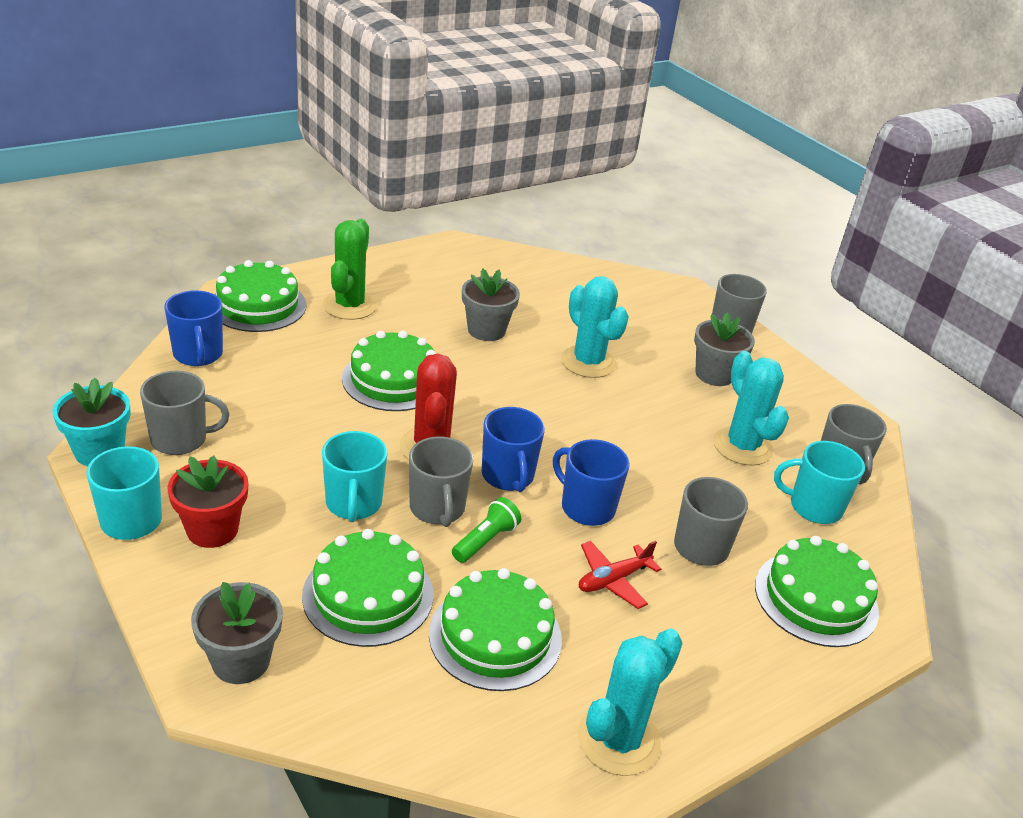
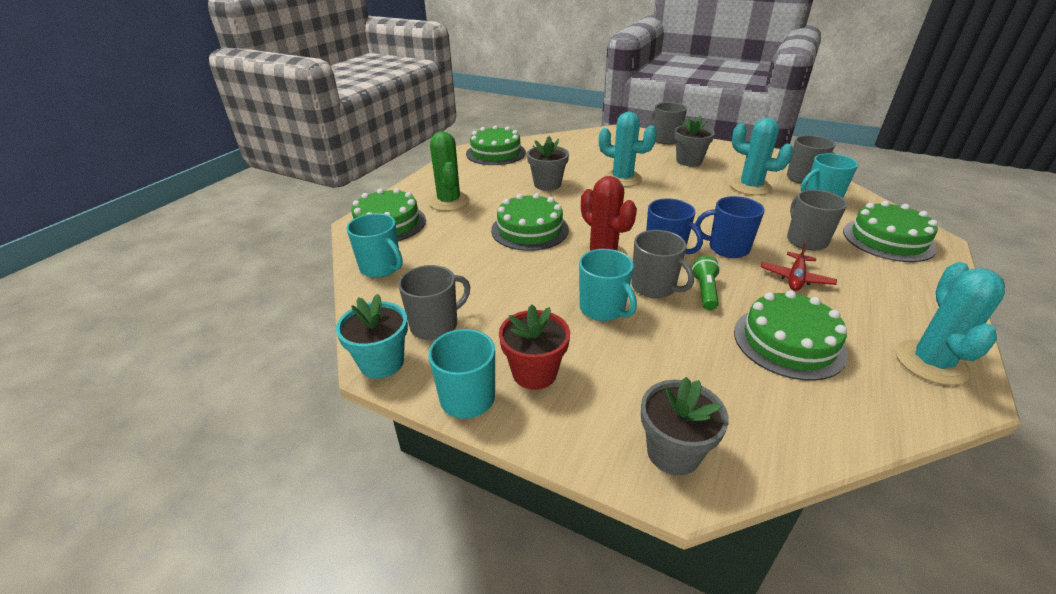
camera: 25 degrees left, 0 degrees up
blue mug [165,290,223,366] -> turquoise mug [346,213,403,278]
green cake [302,529,434,647] -> green cake moved to [466,125,526,165]

